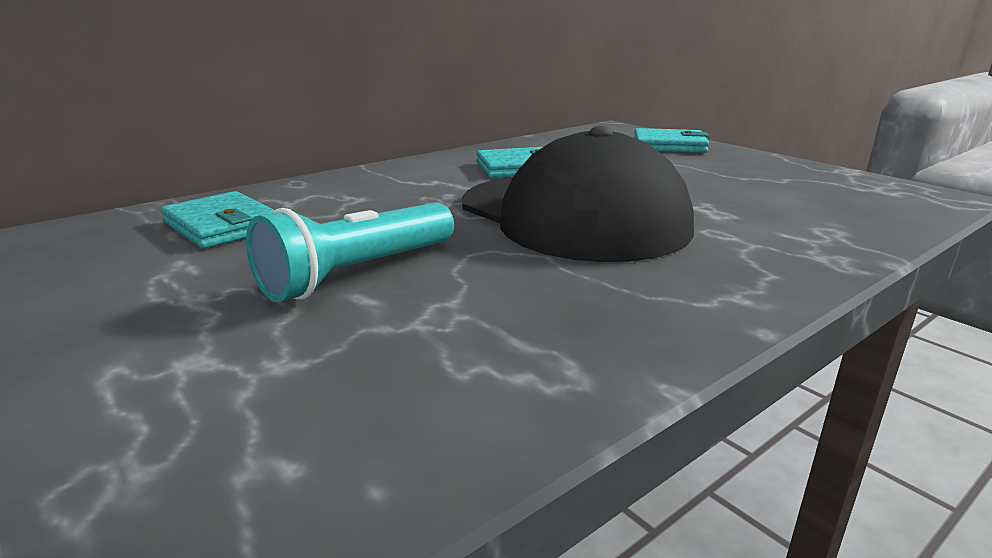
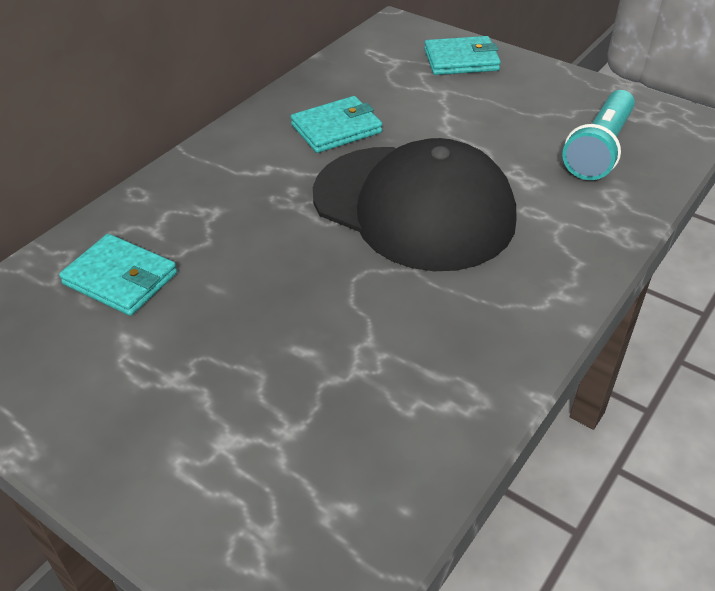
camera: 15 degrees left, 20 degrees up
turquoise flashlight [246,202,454,302] -> turquoise flashlight moved to [562,90,635,180]

